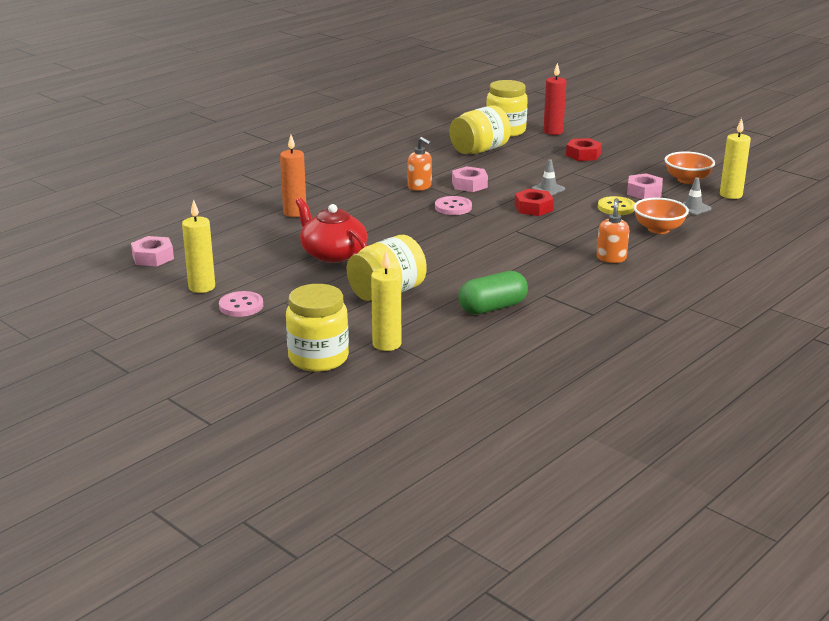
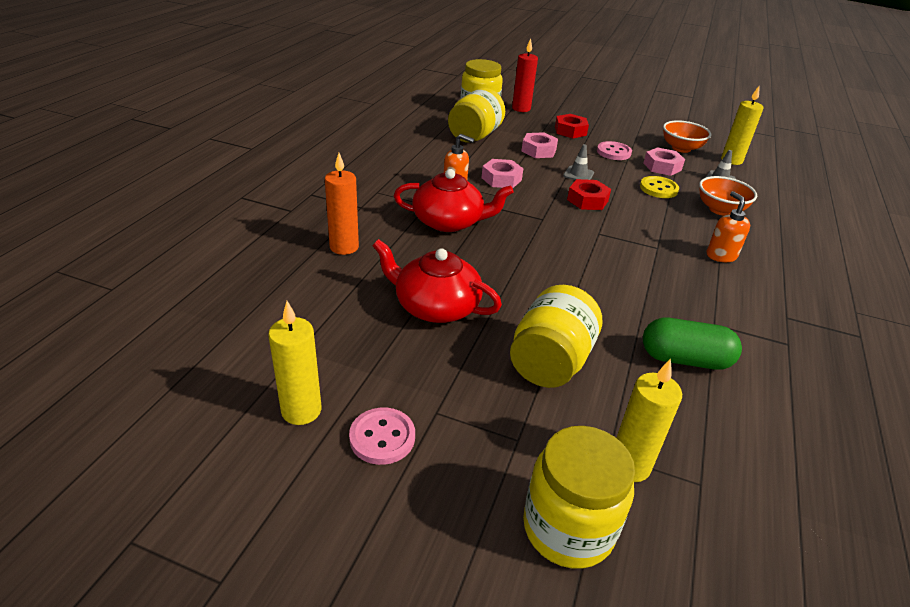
camera: 25 degrees left, 10 degrees up
pink nut [131,236,174,266] -> pink nut moved to [521,132,558,158]
pink button [435,196,472,215] -> pink button moved to [597,141,632,160]
green capsule [458,271,528,314] -> green capsule turned 60 degrees clockwise [643,318,742,370]
none -> red teapot [394,169,514,232]

